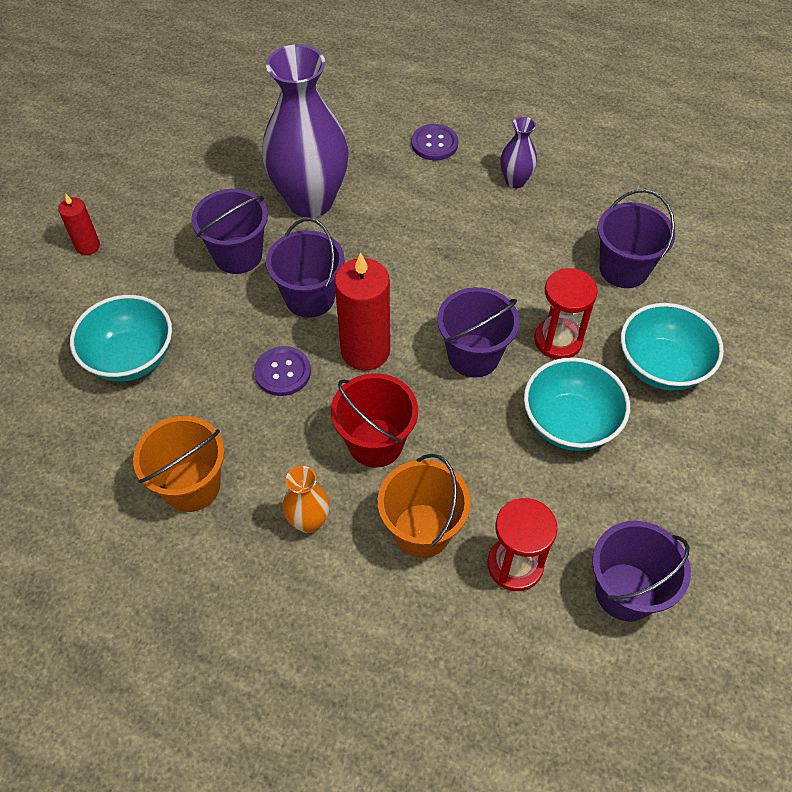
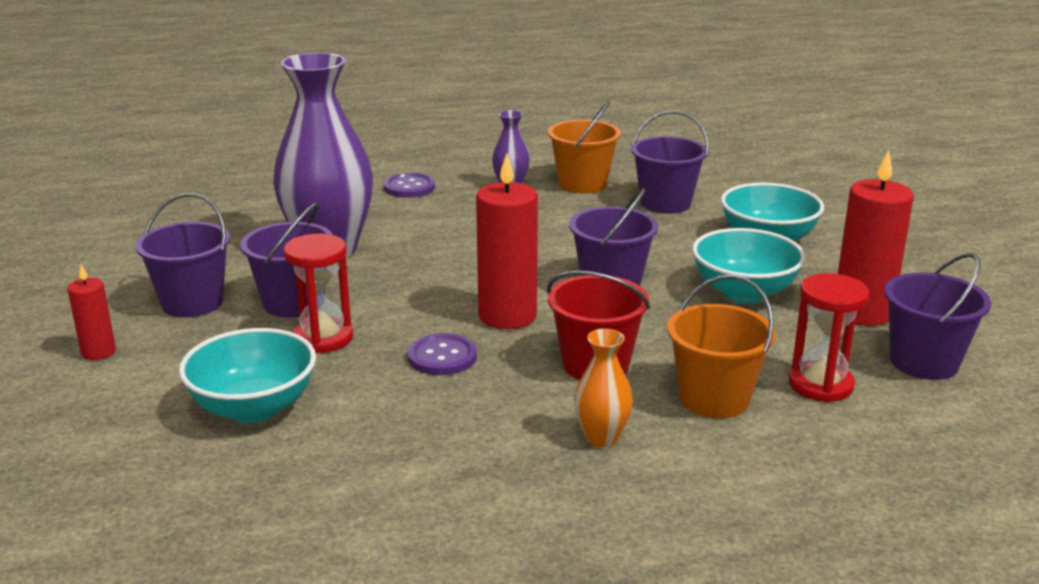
camera: 35 degrees left, 30 degrees down
orange bucket [133,416,225,512] -> orange bucket moved to [548,101,621,194]
purple bucket [266,218,345,318] -> purple bucket moved to [135,193,230,317]
red hourglass [534,268,598,359] -> red hourglass moved to [284,234,353,353]
none -> red candle [838,150,914,326]

